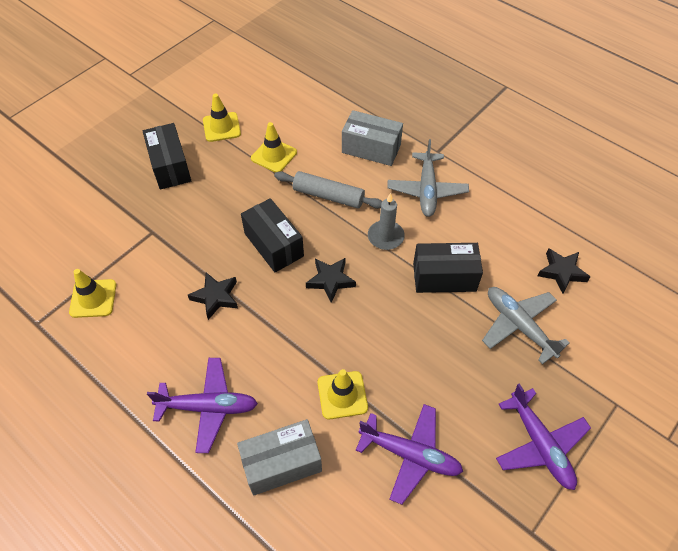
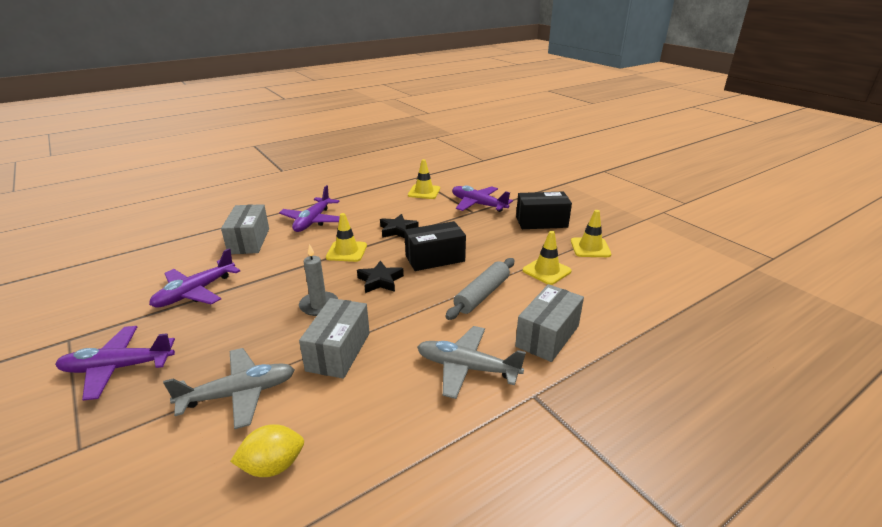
camera: 105 degrees right, 25 degrees down
yellow traffic cone [318,369,368,420] -> yellow traffic cone moved to [326,213,367,262]
grey candle [368,193,405,250] -> grey candle moved to [299,244,338,316]
black box [413,243,483,293] -> grey box [299,298,370,379]
black star [538,248,590,294] -> yellow lemon [230,424,304,477]
none -> purple plane [452,186,513,212]

